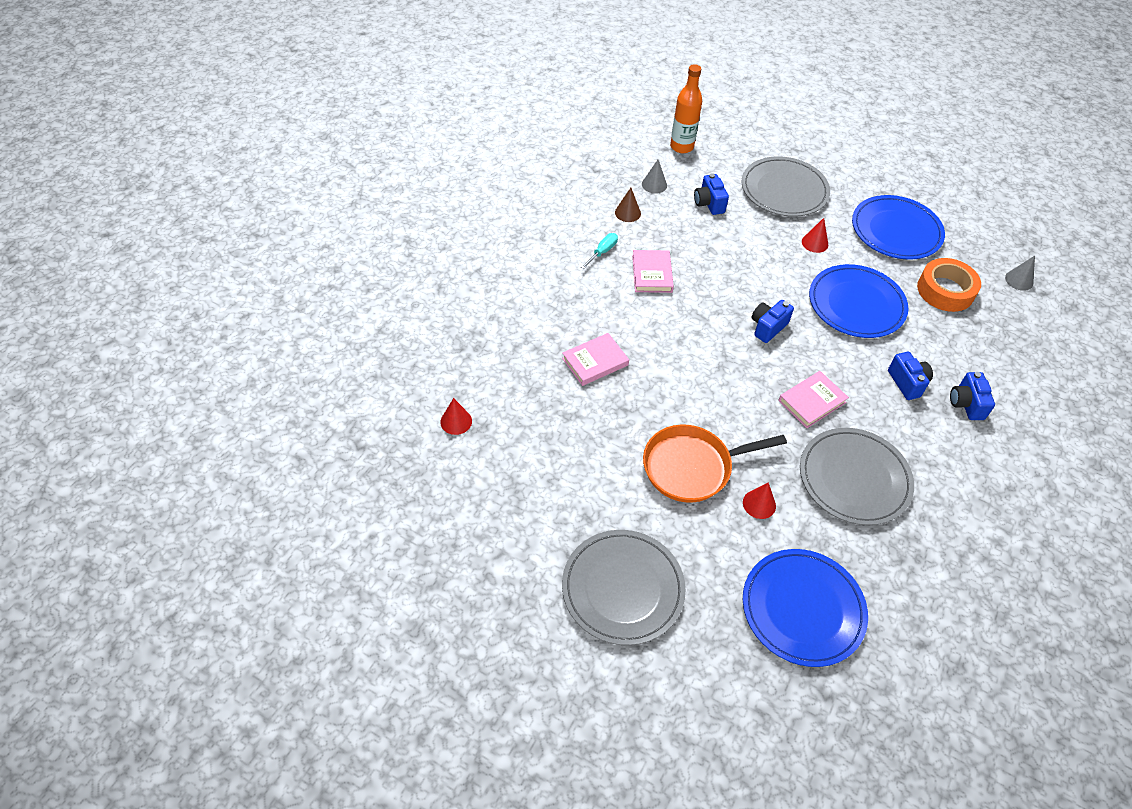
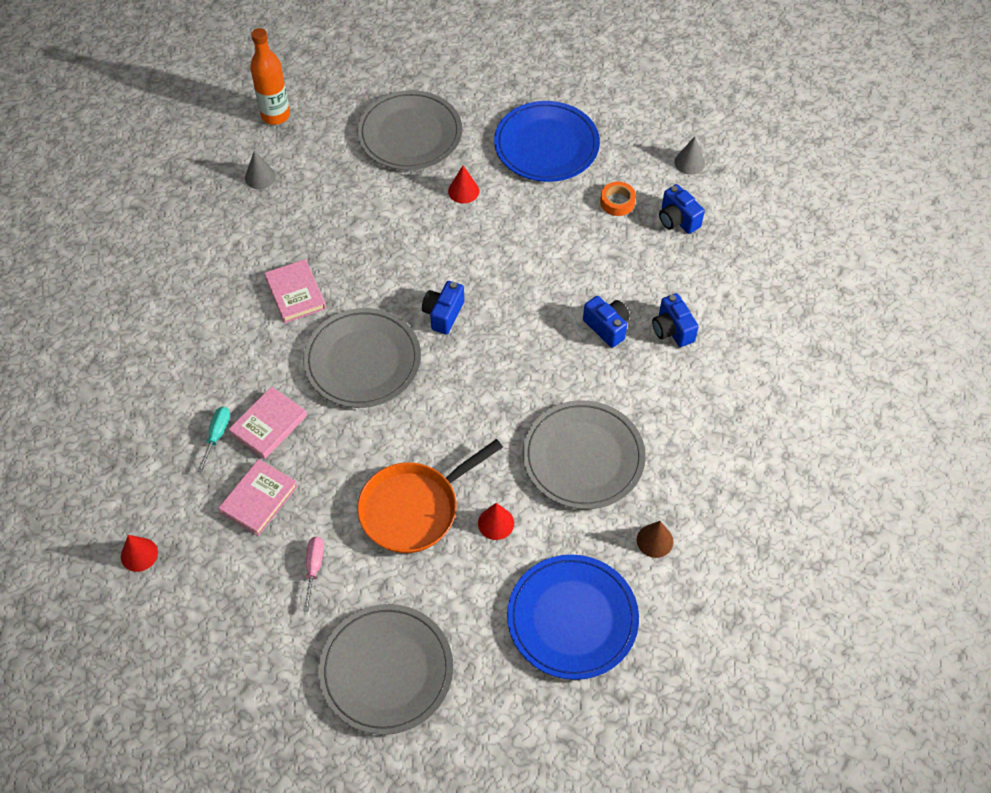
camera: 20 degrees left, 5 degrees up
turquoise screwdriver [581,233,618,269] -> turquoise screwdriver moved to [197,407,230,473]
brown cone [615,188,641,222] -> brown cone moved to [637,521,673,558]
blue camera [694,173,729,215] -> blue camera moved to [659,184,705,234]
pink book [778,371,849,428] -> pink book moved to [218,459,298,536]
blue plate [809,264,908,338] -> none
orange tape [917,258,981,312] -> orange tape [600,181,636,216], size x0.55
none -> grey plate [303,308,421,408]
none -> pink screwdriver [303,536,324,611]

